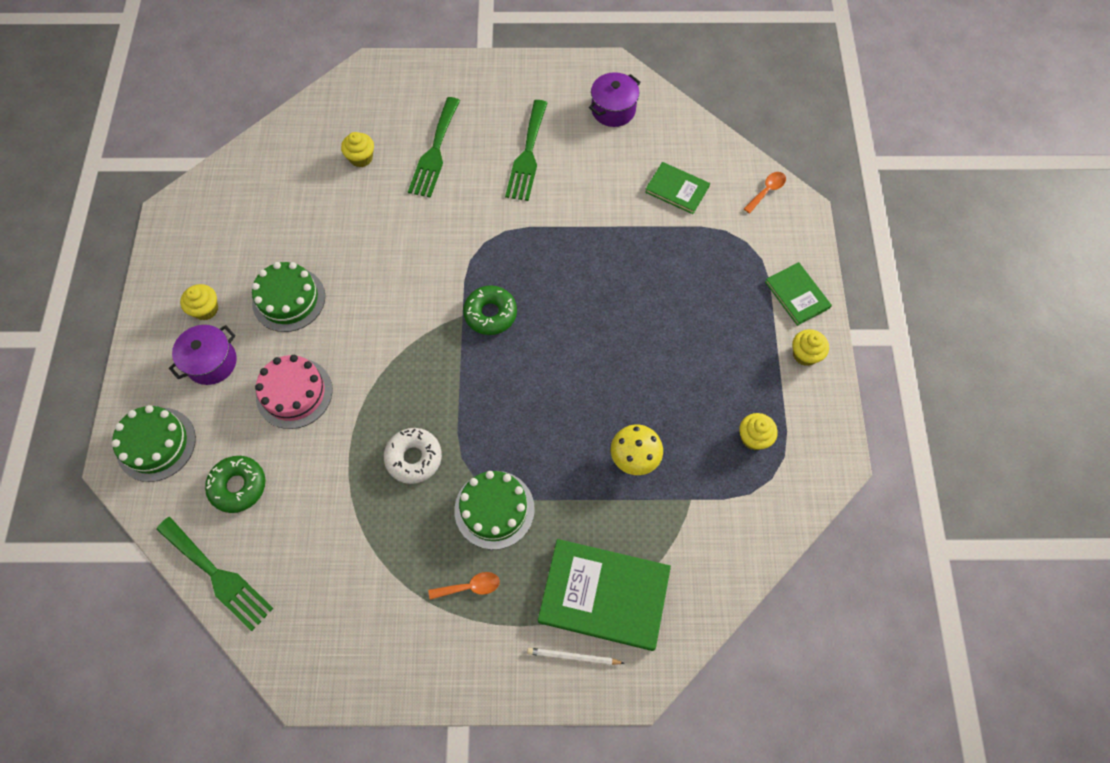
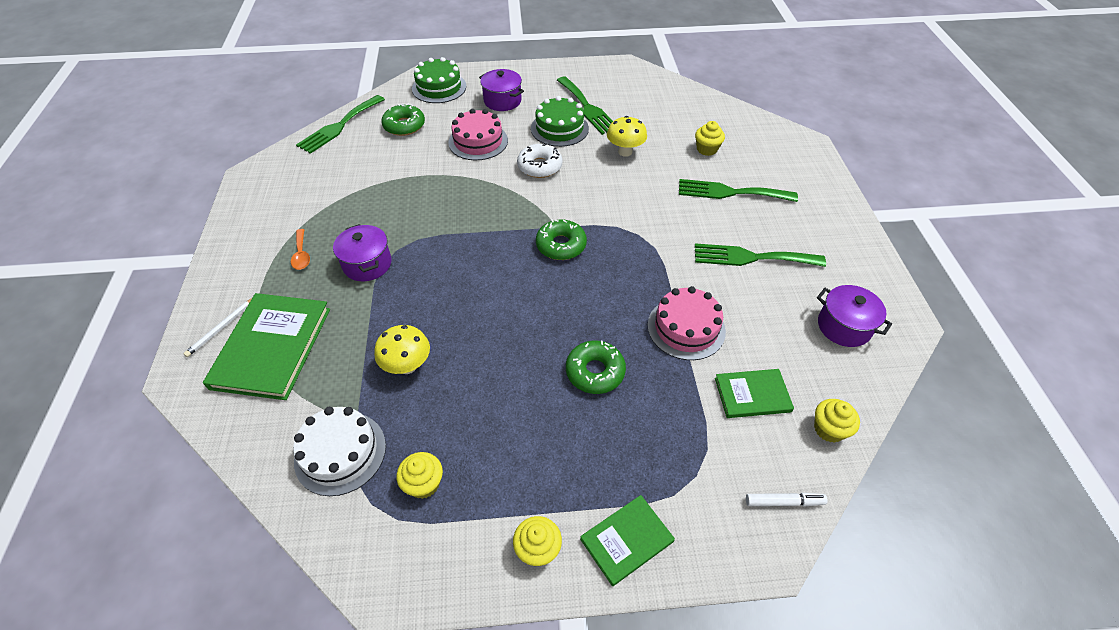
camera: 85 degrees right, 15 degrees down
yellow cupcake [180,284,218,320] -> yellow cupcake moved to [814,399,860,443]
white donut [384,428,442,484] -> white donut moved to [517,144,563,178]
green cake [454,471,535,550] -> purple pot [333,224,391,281]
white pencil [527,648,624,665] -> white pencil turned 150 degrees counterclockwise [183,298,252,357]
green book [645,162,710,214] -> green book turned 60 degrees clockwise [715,369,794,418]
orange spoon [744,172,786,213] -> white marker [746,493,828,507]
none -> white cake [293,407,386,496]
none -> green fork [557,76,613,135]
none -> green donut [566,340,626,394]
none -> yellow mushroom [607,116,647,157]
none -> pink cake [648,286,726,360]

